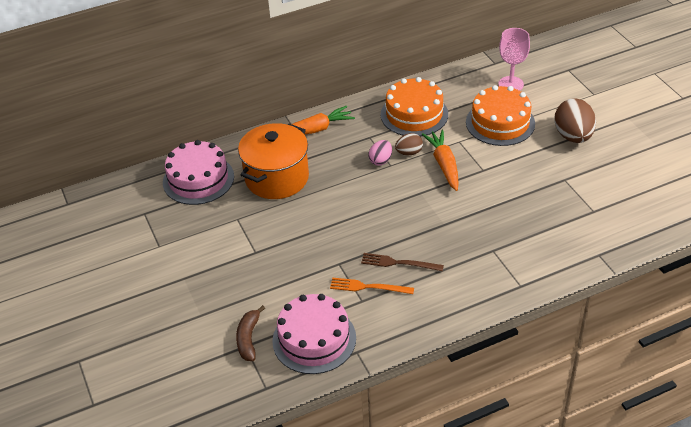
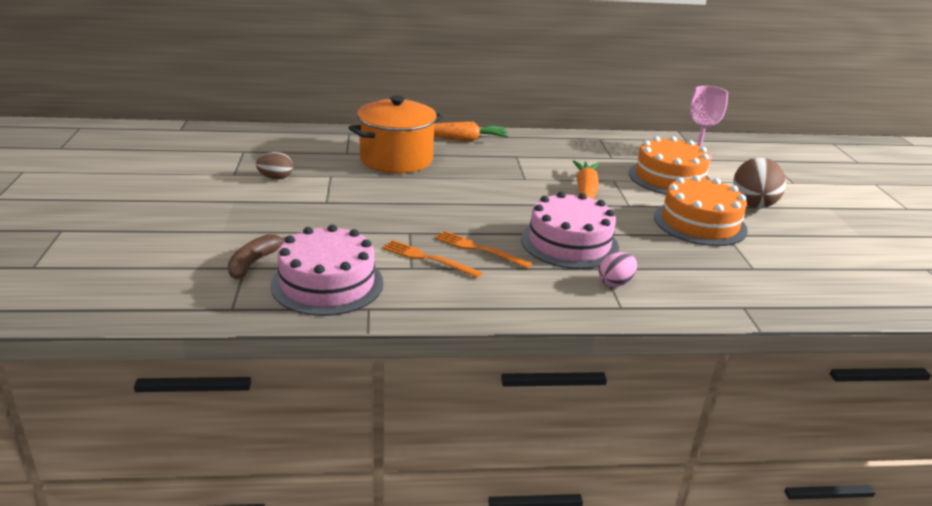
camera: 15 degrees right, 15 degrees down
pink cake [163,140,234,205] -> pink cake moved to [521,192,619,269]
brown fork [361,253,444,271] -> orange fork [435,231,532,269]
pink egg [368,140,392,165] -> pink egg moved to [599,252,637,287]
orange cake [381,77,448,136] -> orange cake moved to [654,175,748,246]
brown egg [395,133,423,155] -> brown egg moved to [256,152,293,179]

